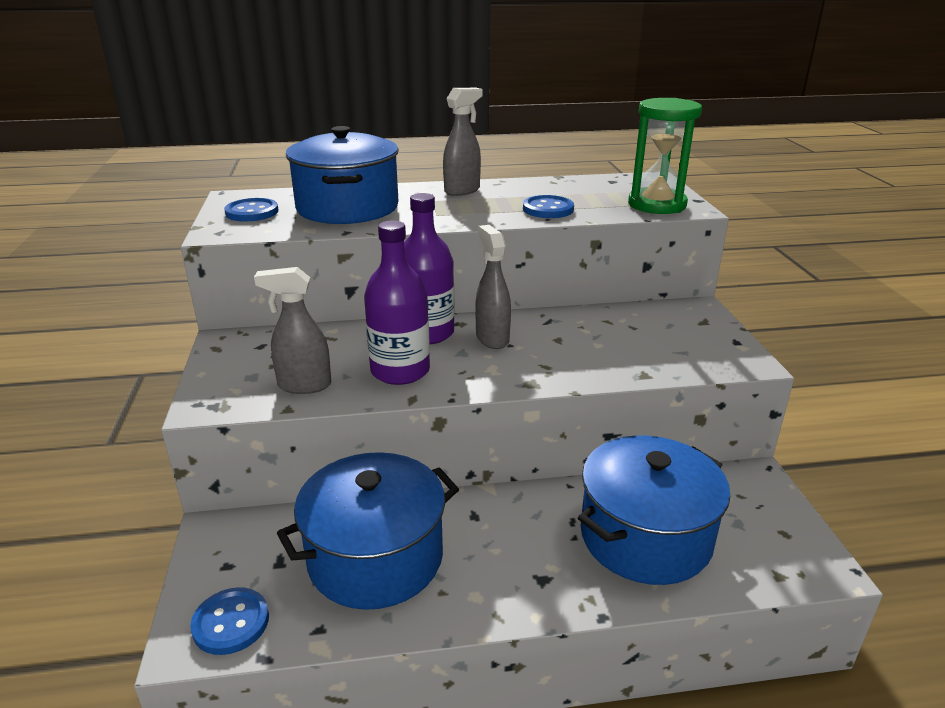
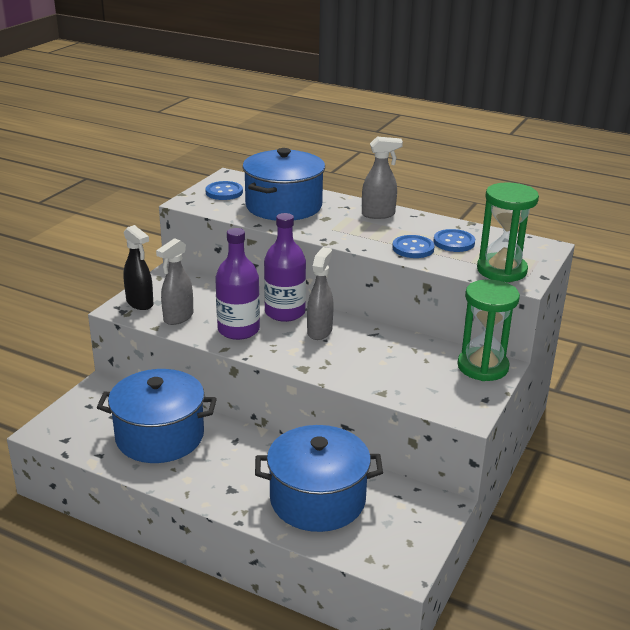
camera: 35 degrees right, 0 degrees up
blue button [190,587,269,655] -> blue button moved to [433,229,475,252]
grey spray bottle [254,267,331,394] -> grey spray bottle turned 90 degrees counterclockwise [156,238,193,325]
none -> black spray bottle [123,225,153,310]
none -> green hourglass [458,279,520,381]

